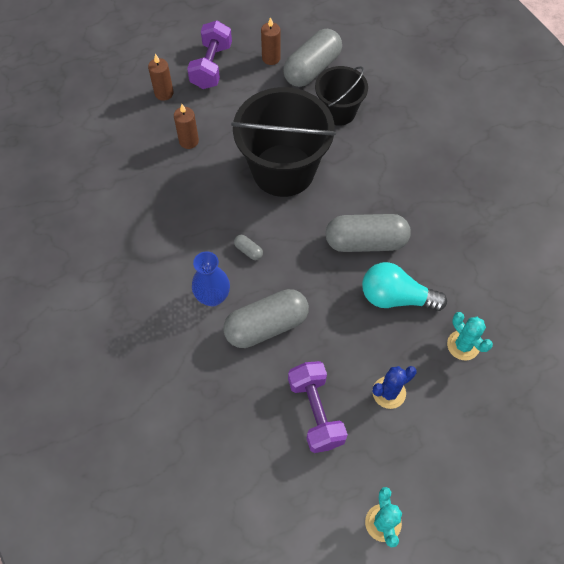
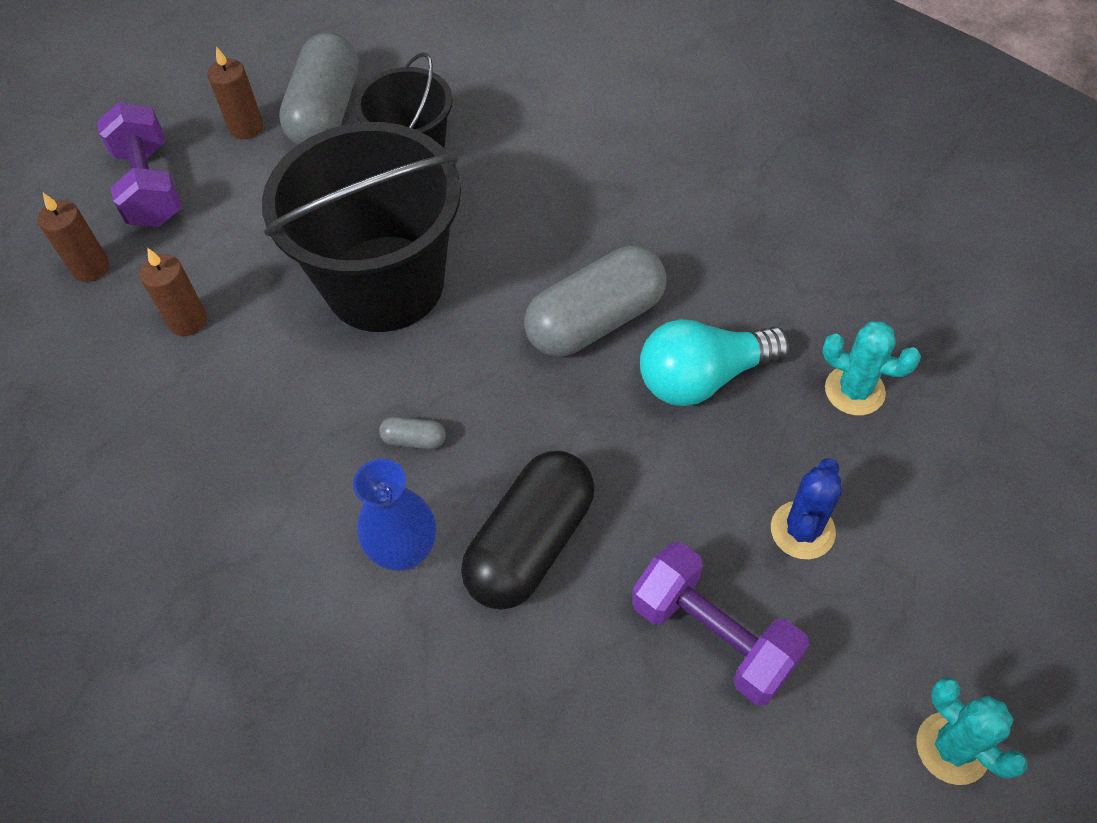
camera: 30 degrees left, 5 degrees down
grey capsule [223,289,309,348] -> black capsule [461,451,595,610]

